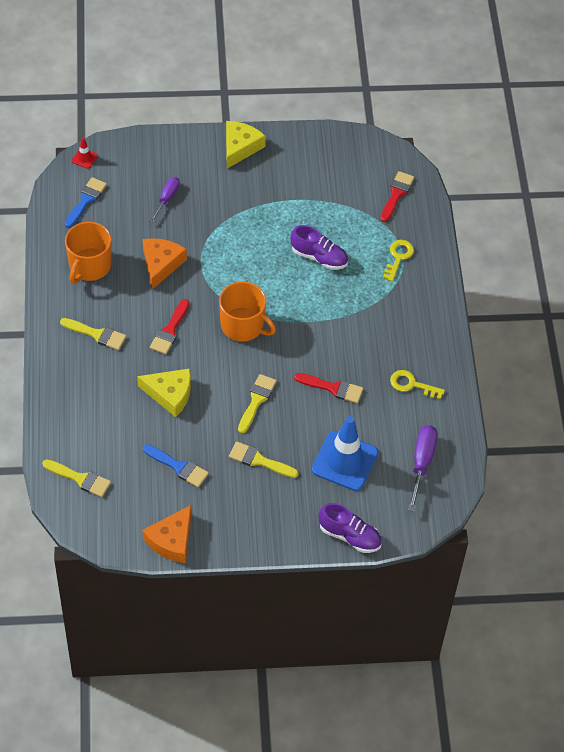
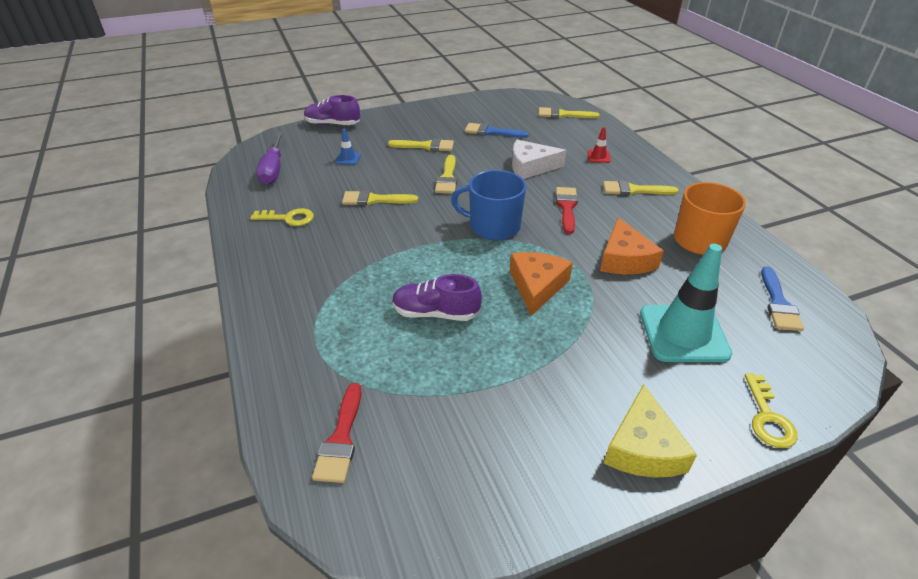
camera: 165 degrees right, 15 degrees down
red traffic cone [72,138,98,169] -> red traffic cone moved to [588,127,611,163]
yellow cheese [137,368,191,417] -> white cheese [512,140,566,179]
orange cheese [143,505,191,563] -> orange cheese moved to [510,252,573,316]
purple screwdriver [150,177,180,222] -> turquoise traffic cone [640,244,732,362]
orange mug [219,282,276,342] -> blue mug [451,170,526,241]
red brush [294,373,363,403] -> yellow brush [342,190,418,206]
blue traffic cone [312,416,378,491] -> blue traffic cone [335,129,361,165], size x0.42
yellow key [383,240,414,282] -> yellow key moved to [745,374,798,448]

